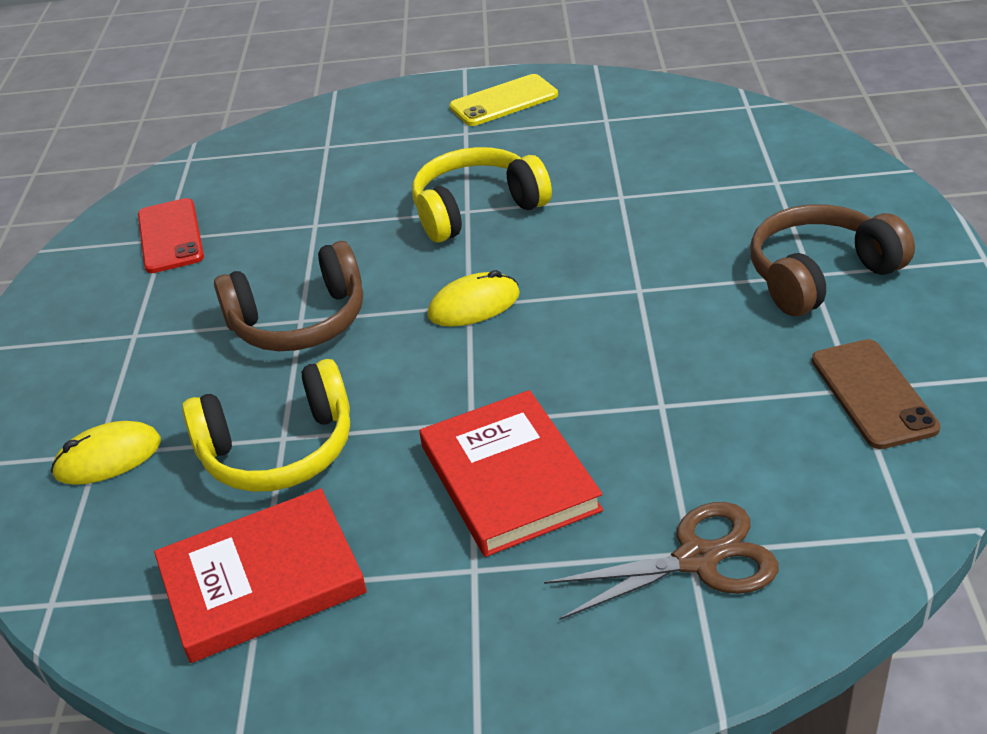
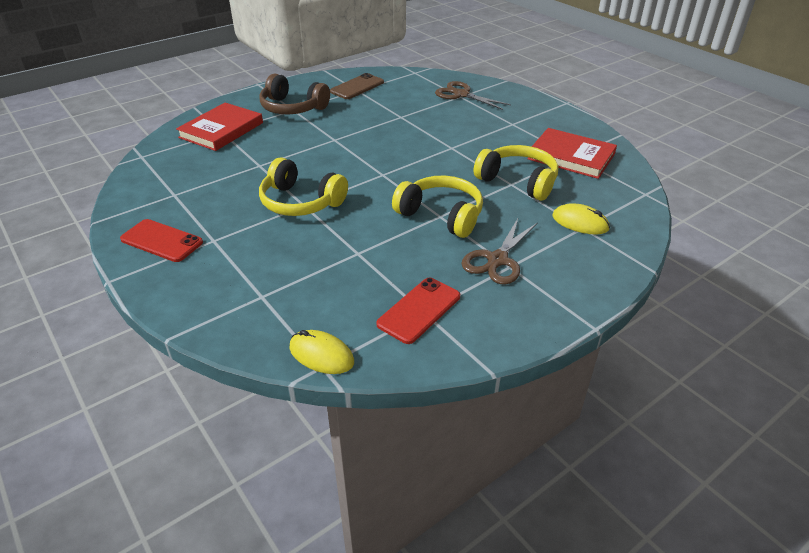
camera: 130 degrees left, 0 degrees up
brown headphones [214,241,363,351] -> yellow headphones [392,176,483,238]
red book [419,390,603,557] -> red book moved to [176,103,263,151]
yellow mouse [428,270,520,327] -> yellow mouse moved to [289,330,354,374]
yellow phone [450,74,558,126] -> red phone [120,219,203,262]
none -> brown scissors [461,219,538,285]

